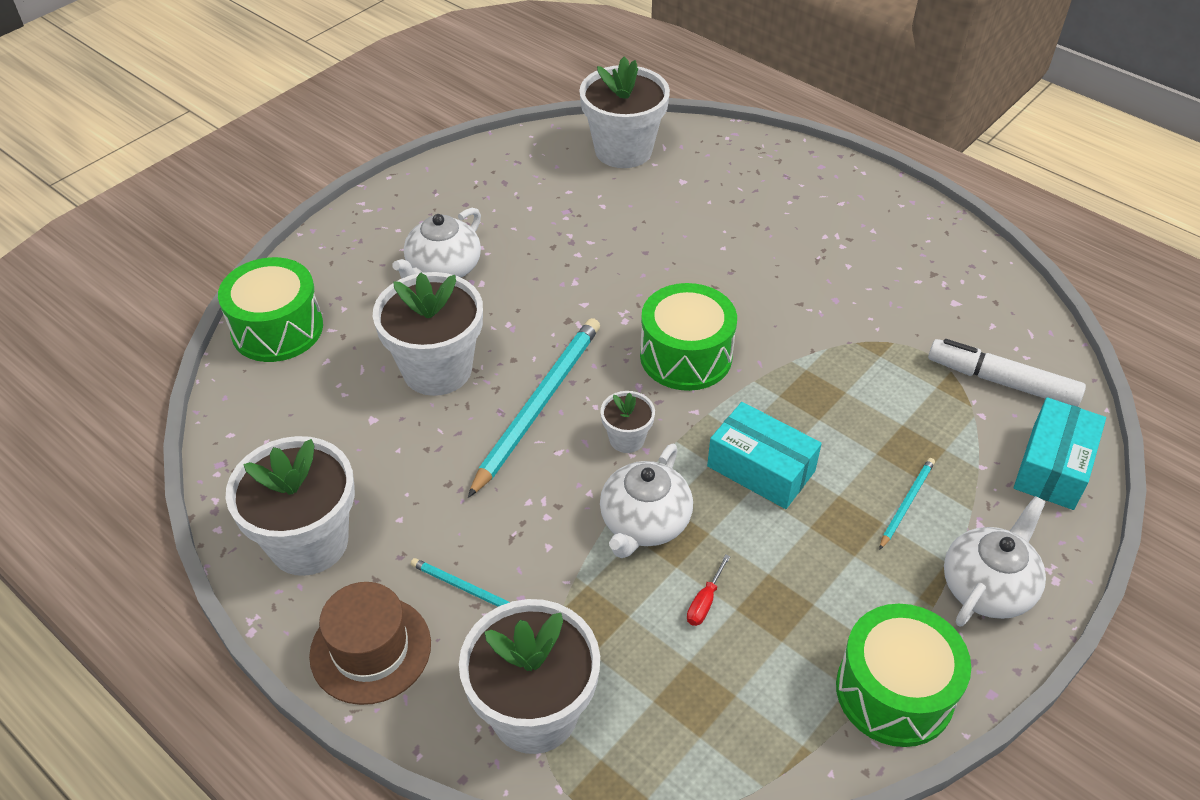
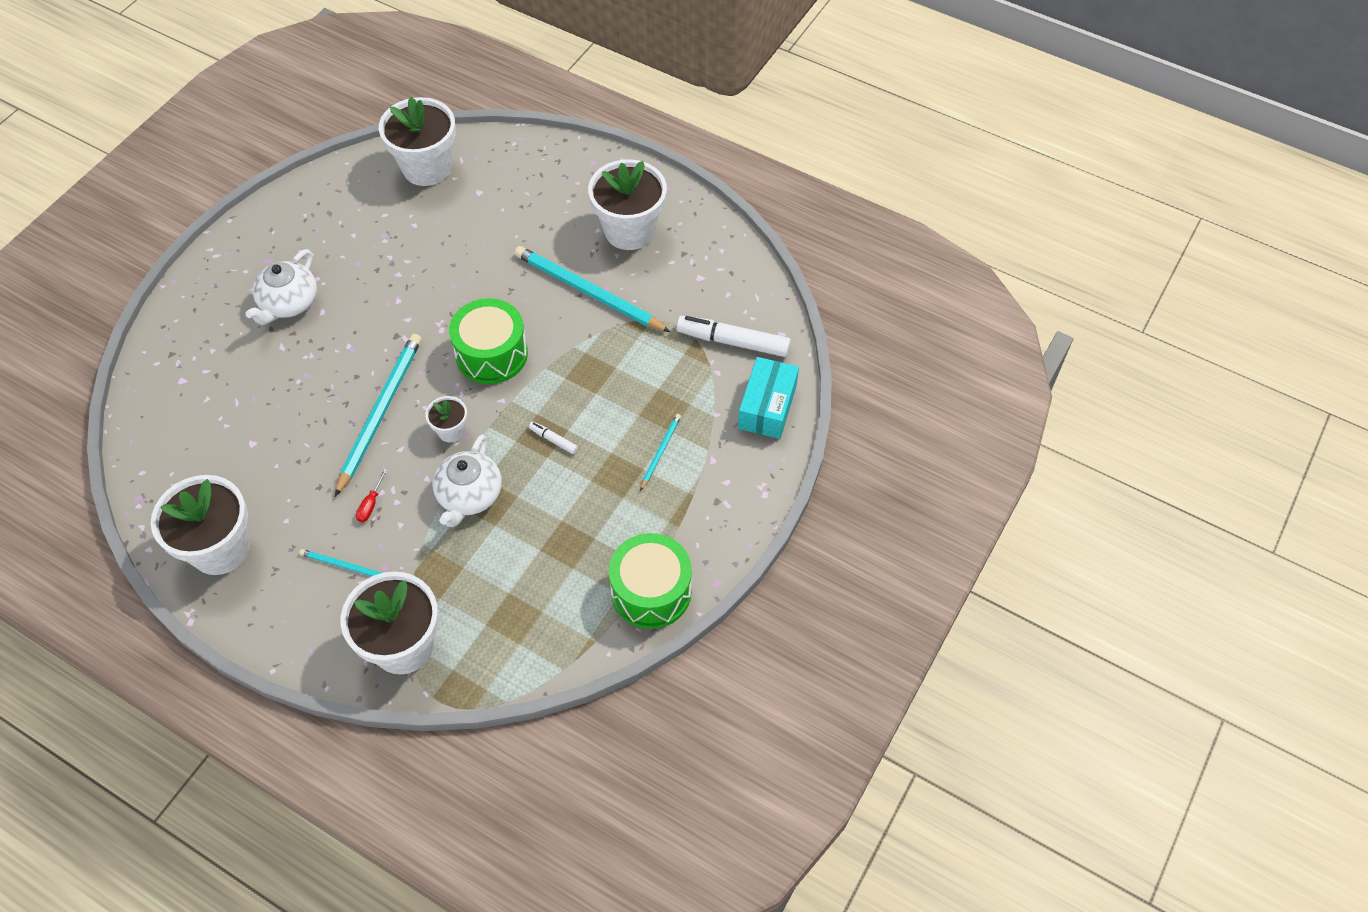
camera: 10 degrees left, 10 degrees up
green drum [218,257,323,362] -> none
brown hat [309,582,431,705] -> none
white flower pot [373,272,483,396] -> white flower pot moved to [588,159,667,250]
red screwdriver [687,554,731,626] -> red screwdriver moved to [356,469,388,522]
turquoise box [707,402,822,509] -> white marker [529,421,578,454]
white teapot [944,496,1046,626] -> none
none -> turquoise pencil [514,246,670,332]

